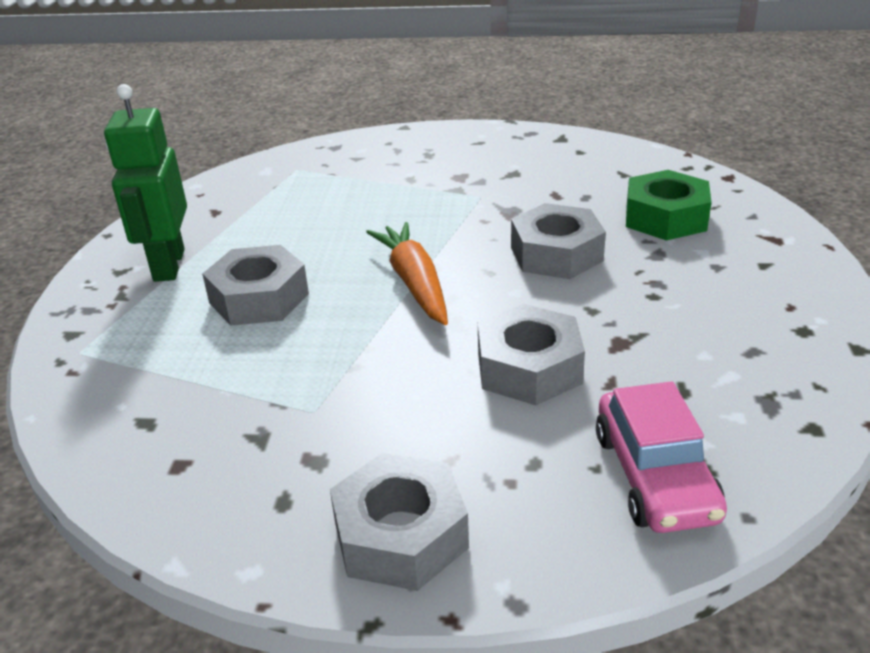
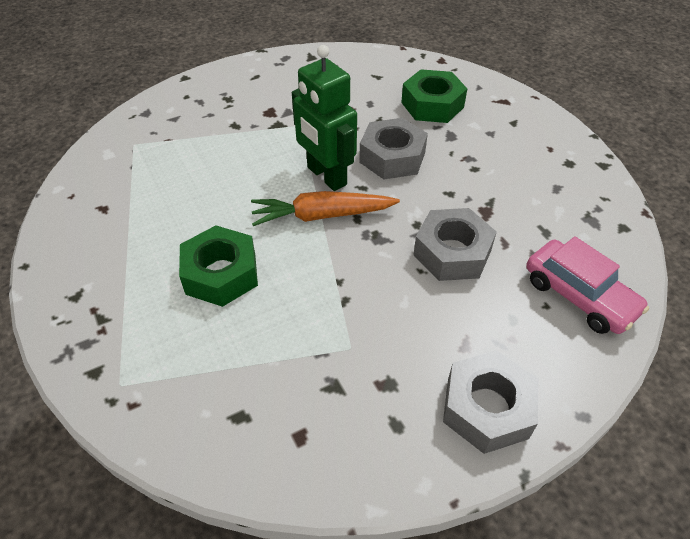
camera: 35 degrees left, 15 degrees up
green robot [104,84,187,282] -> green robot moved to [292,45,357,191]
grey nut [202,245,309,326] -> green nut [179,225,258,307]
orange carrot [366,222,448,325] -> orange carrot turned 45 degrees counterclockwise [251,191,400,226]

